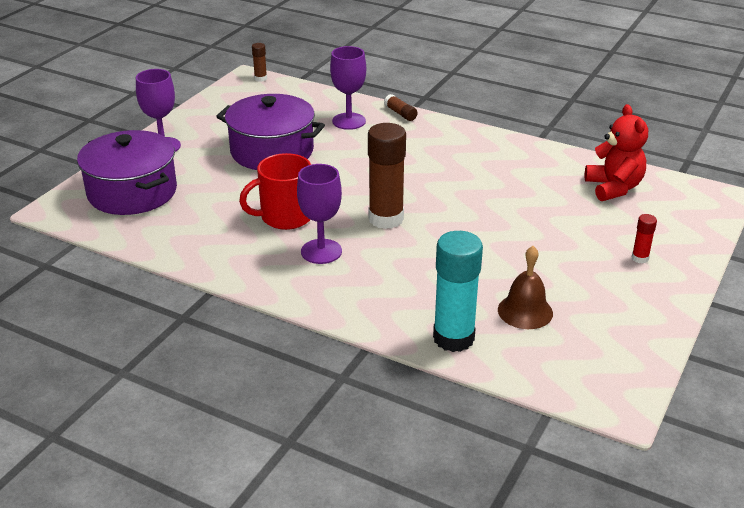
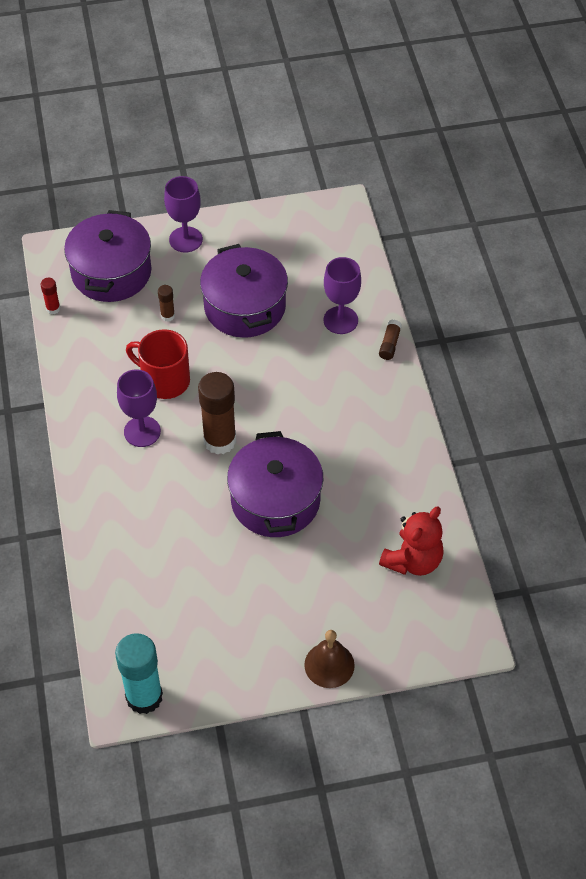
camera: 50 degrees right, 20 degrees up
brown glue stick [252,43,267,82] -> brown glue stick moved to [158,285,175,322]
turquoise glue stick [433,231,483,352] -> turquoise glue stick moved to [115,633,163,714]
brown bell [498,246,553,329] -> brown bell moved to [304,630,355,688]
red glue stick [632,214,657,264] -> red glue stick moved to [41,278,60,314]
none -> purple pot [227,431,323,537]

